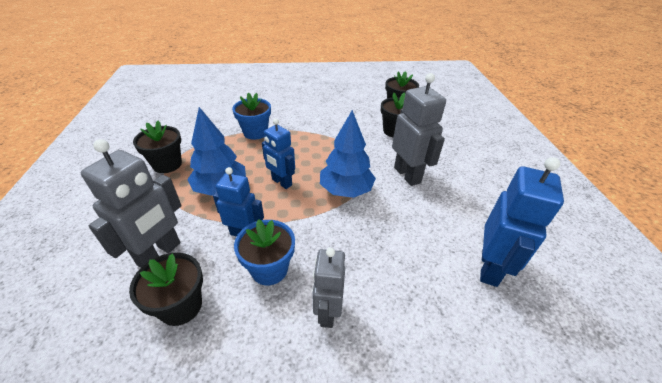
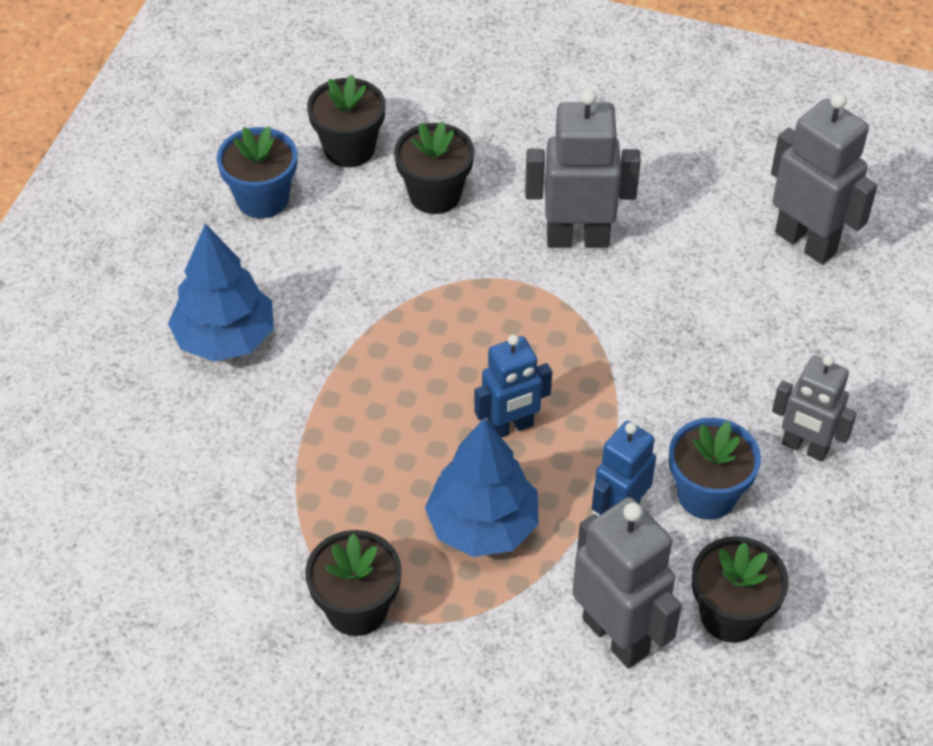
camera: 65 degrees left, 10 degrees up
blue flower pot [232,92,271,140] -> blue flower pot moved to [217,126,297,219]
blue tree [320,110,376,198] -> blue tree moved to [168,224,274,362]
blue robot [480,157,564,287] -> grey robot [771,93,877,265]

